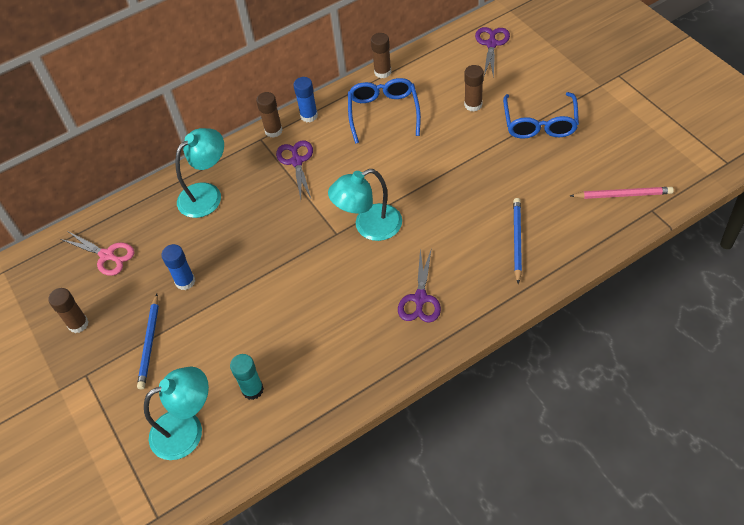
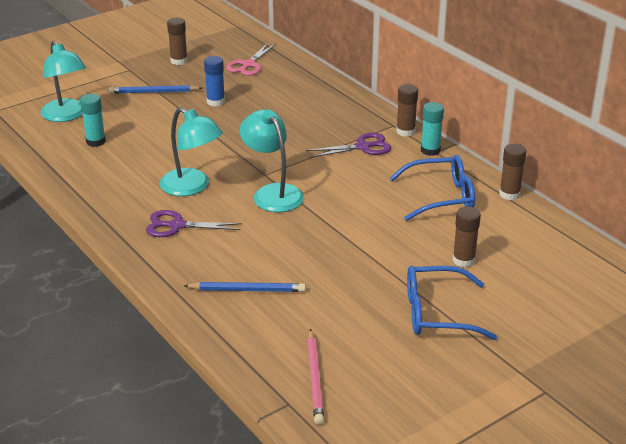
camera: 80 degrees right, 20 degrees down
turquoise lamp [175,128,224,218] -> turquoise lamp moved to [160,107,223,196]
blue glue stick [293,77,318,122] -> turquoise glue stick [421,102,444,156]
purple scissors [475,27,510,78] -> none

